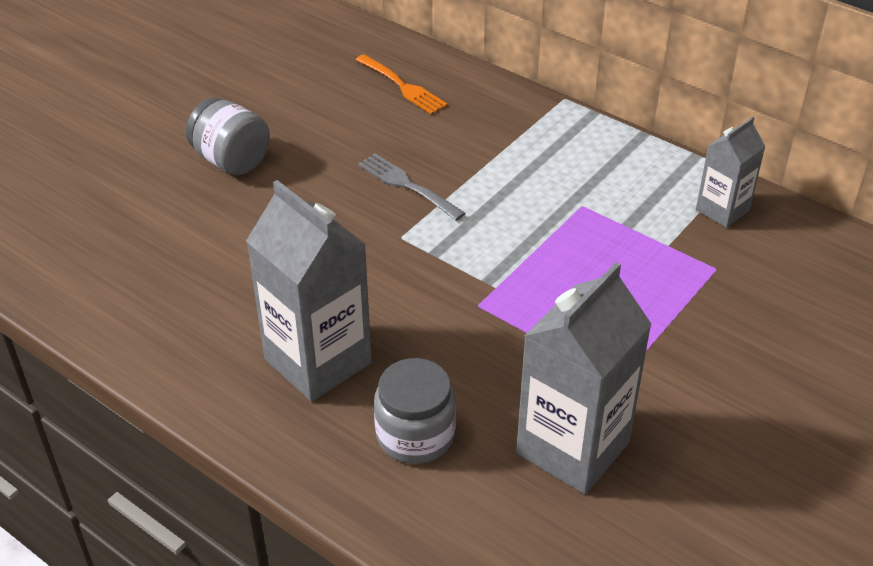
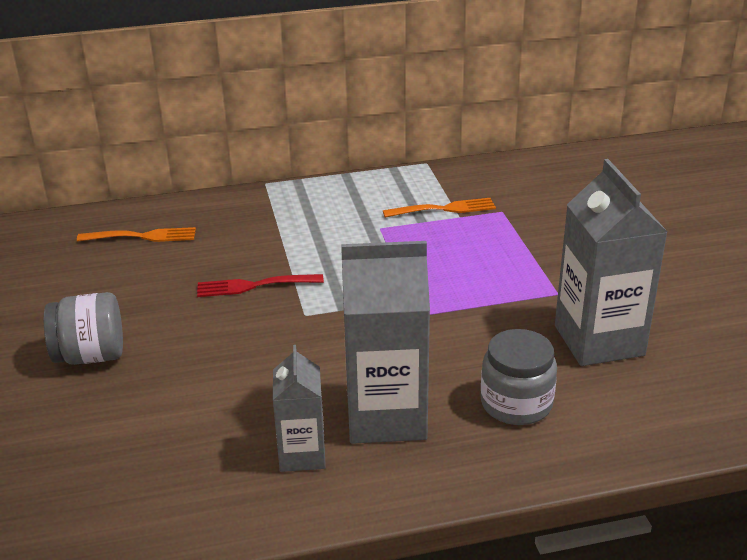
camera: 50 degrees left, 10 degrees down
grey fork [358,153,465,221] -> red fork [197,274,324,297]
grey carton [696,117,766,228] -> grey carton moved to [273,345,326,472]
none -> orange fork [383,198,496,218]

